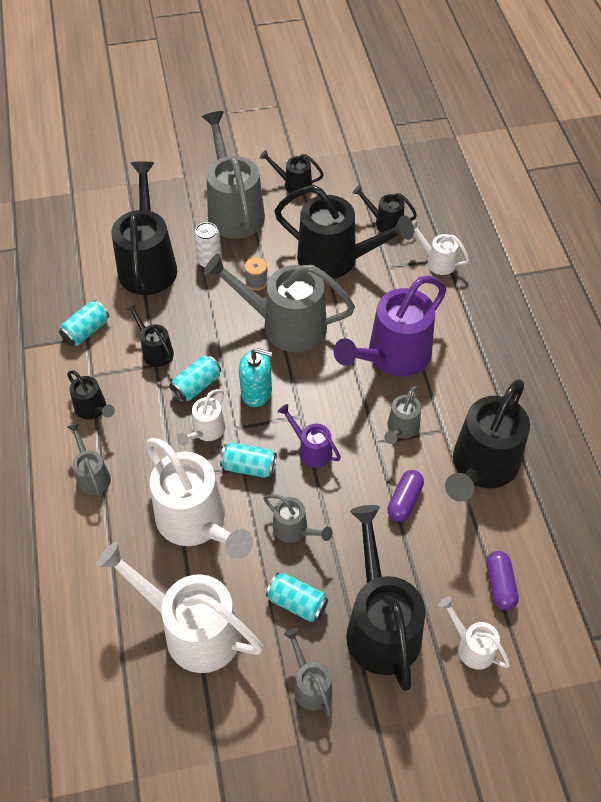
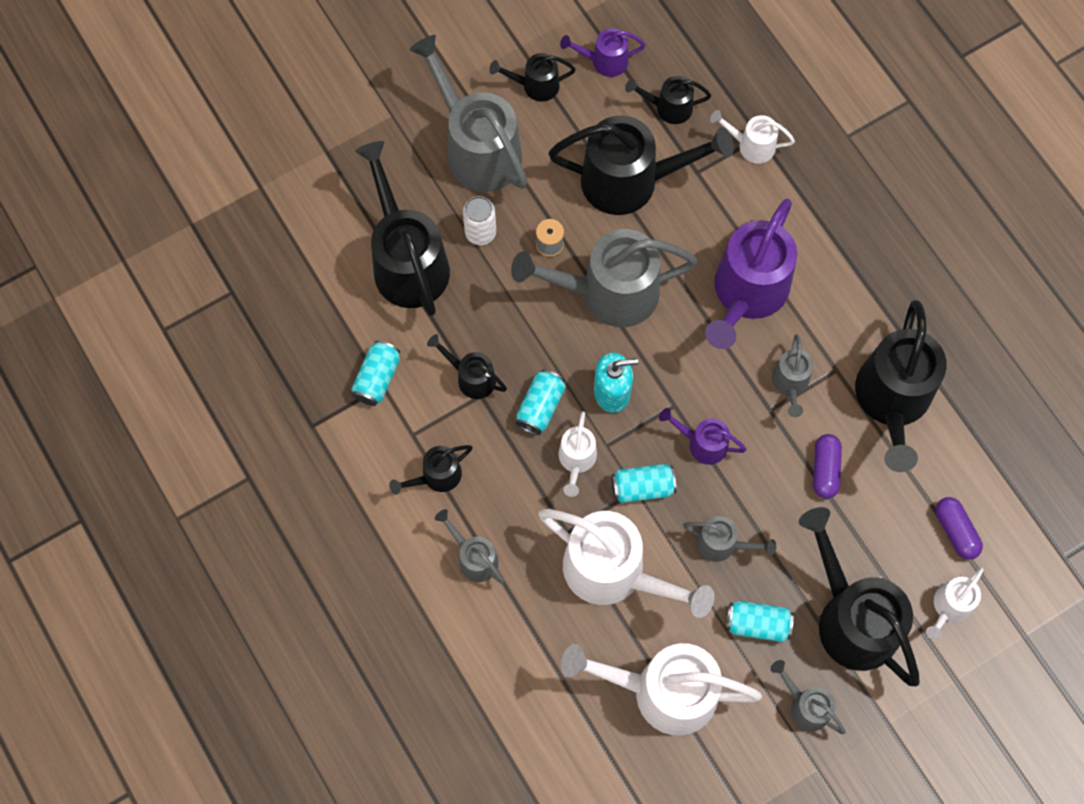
camera: 20 degrees left, 15 degrees up
black watering can [67,370,115,419] -> black watering can turned 120 degrees clockwise [389,445,472,495]
white watering can [439,597,510,670] -> white watering can turned 75 degrees counterclockwise [926,567,984,640]
none -> purple watering can [560,28,646,77]

